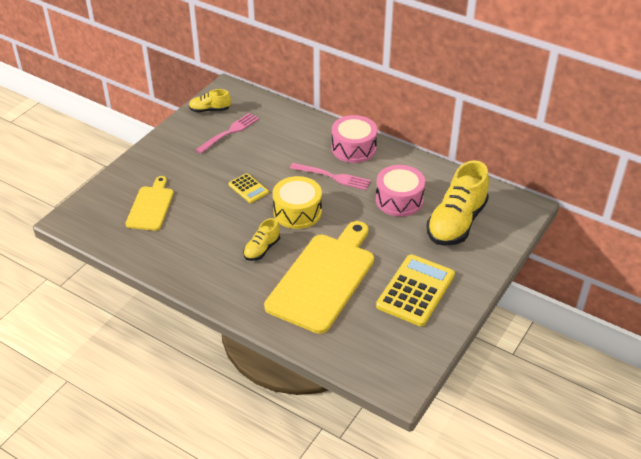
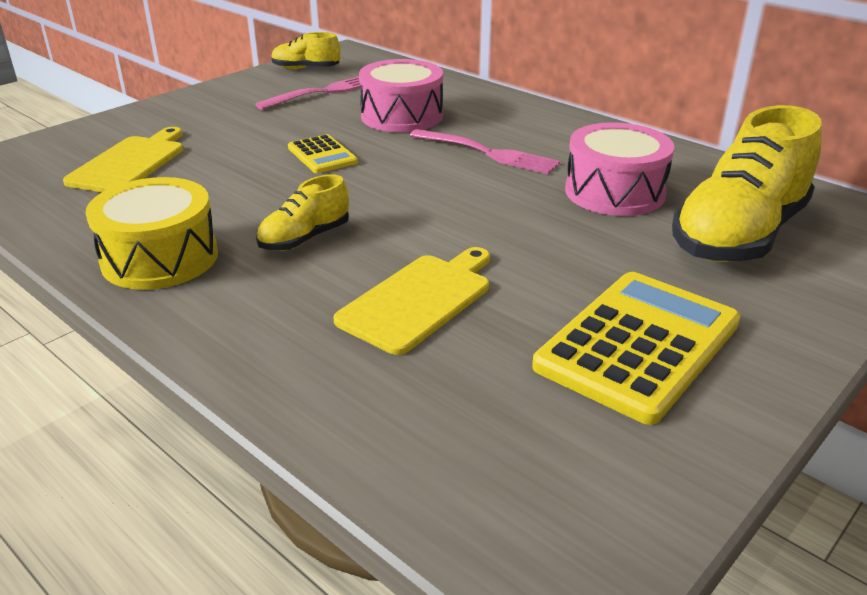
camera: 10 degrees right, 10 degrees down
yellow cutting board [264,221,374,334] -> yellow cutting board [333,247,490,355], size x0.55
yellow drum [273,176,322,229] -> yellow drum moved to [85,177,218,290]
pink drum [332,115,377,163] -> pink drum moved to [359,59,443,132]

